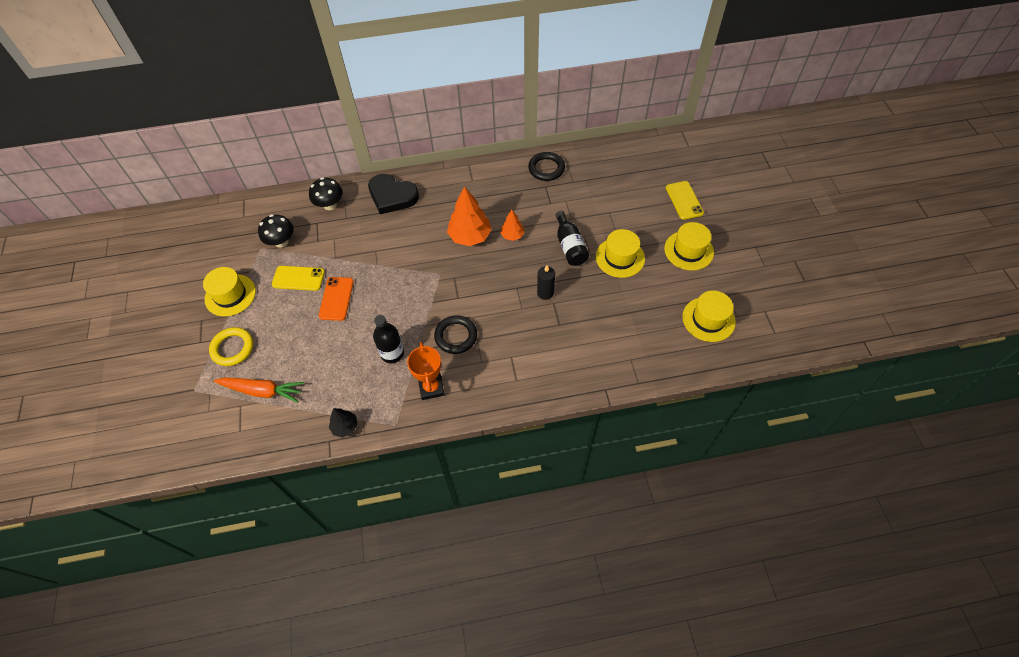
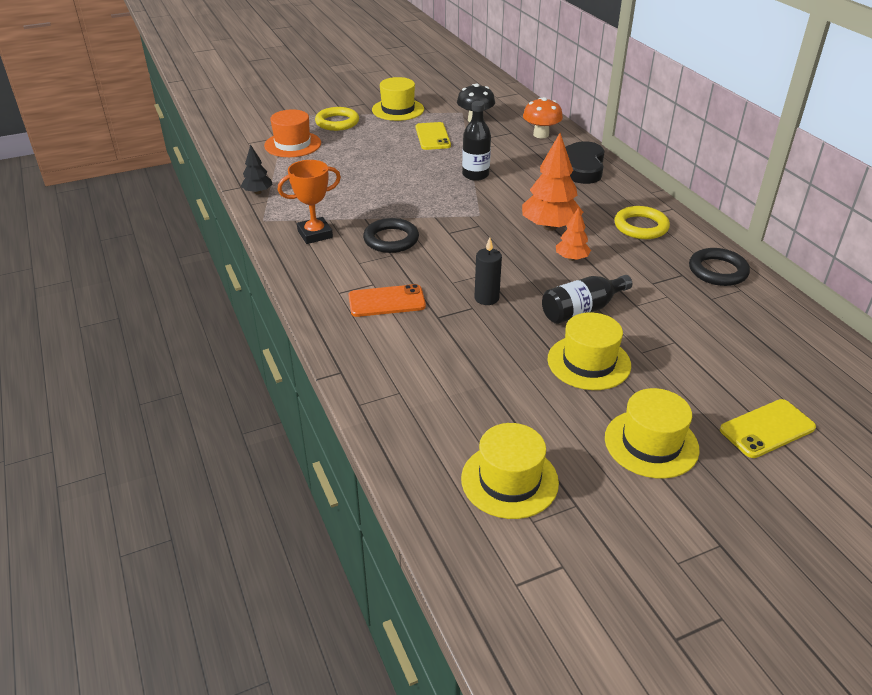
camera: 75 degrees right, 20 degrees down
orange carrot [214,377,304,403] -> orange hat [264,109,321,157]
black mushroom [309,177,343,210] -> orange mushroom [523,97,563,139]
orange phone [319,277,354,321] -> orange phone moved to [348,284,426,317]
black bottle [373,315,404,363] -> black bottle moved to [462,101,491,181]
none -> yellow ring [614,206,670,239]

